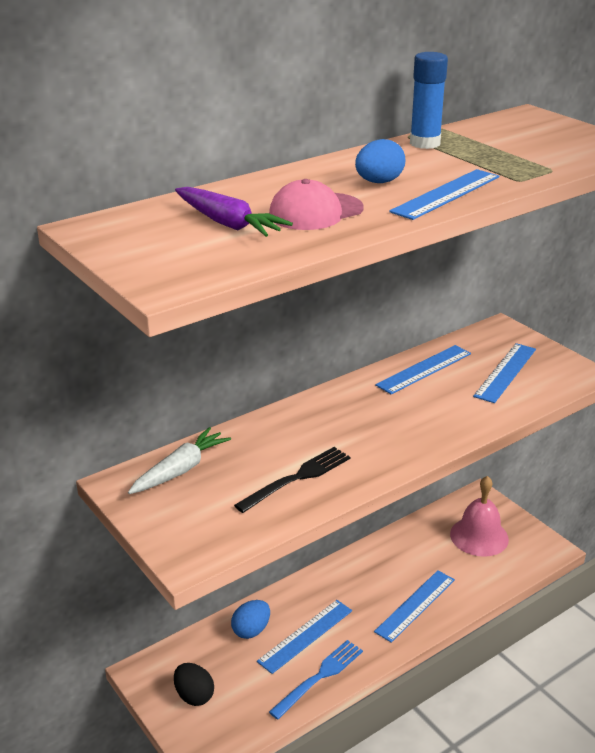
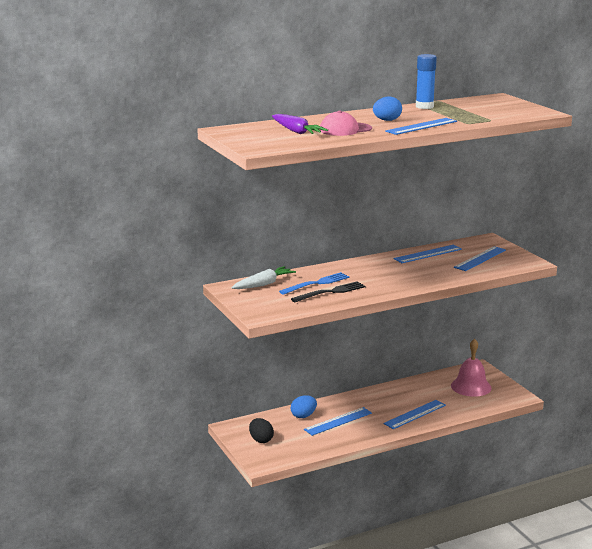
camera: 10 degrees right, 10 degrees down
blue fork [269,640,363,720] -> blue fork moved to [279,272,350,295]

